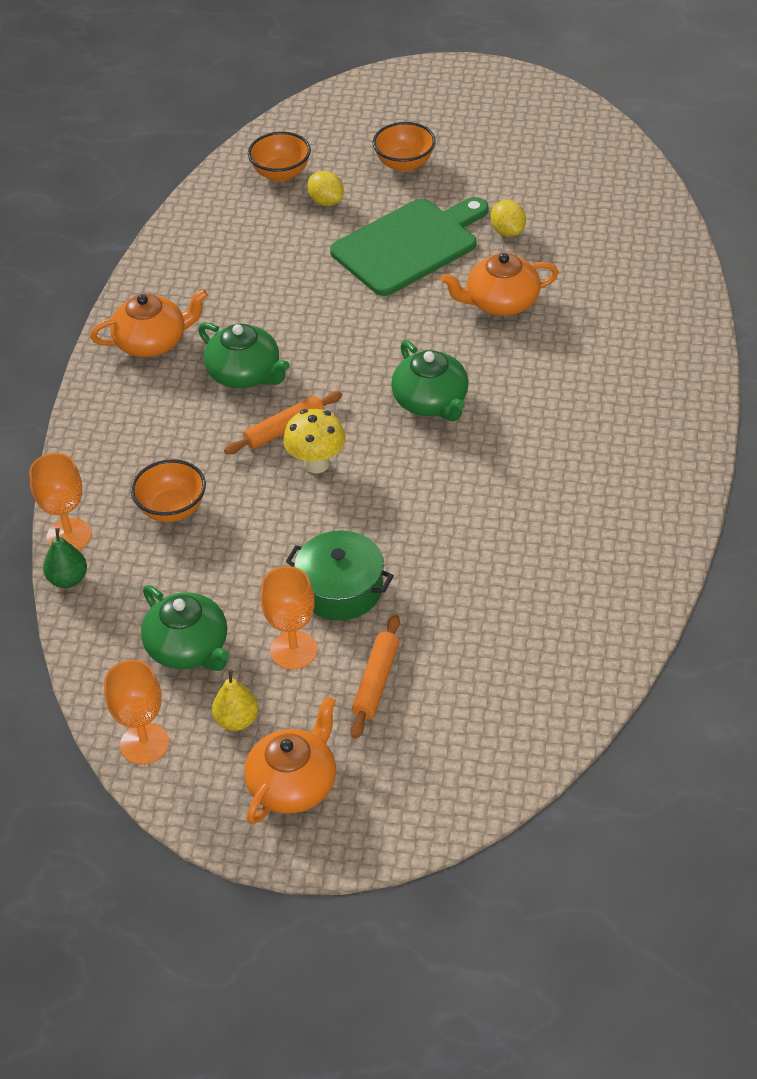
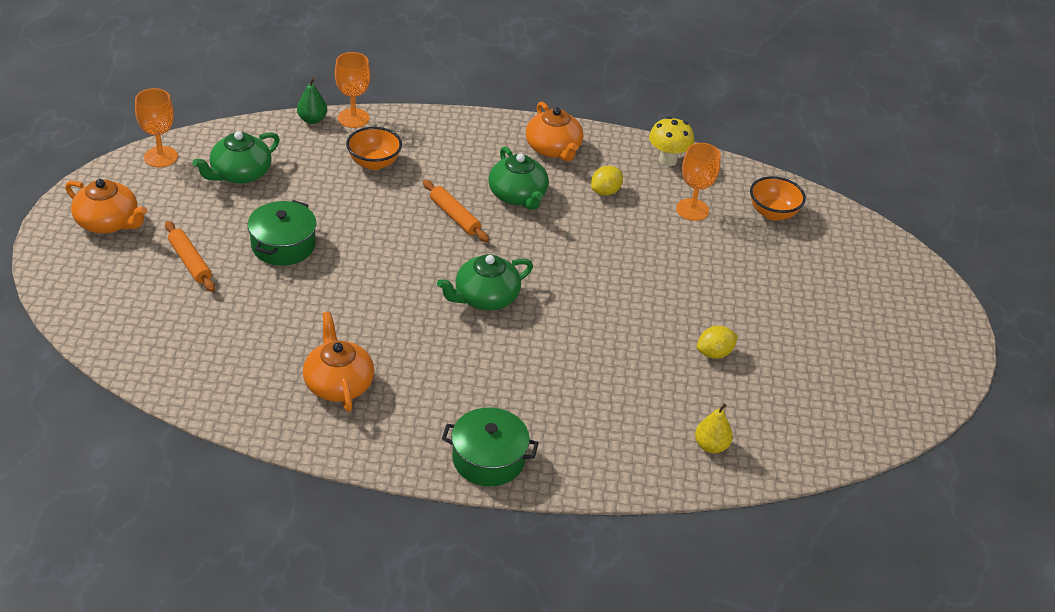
camera: 80 degrees right, 5 degrees down
green teapot [198,322,290,388] -> green teapot turned 60 degrees counterclockwise [489,146,549,210]
yellow pear [212,669,259,731] -> yellow pear moved to [695,403,733,453]
orange goblet [260,566,318,669] -> orange goblet moved to [676,143,721,221]
yellow mushroom [283,409,346,473] -> yellow mushroom moved to [649,117,694,166]
yellow lemon [307,171,344,206] -> yellow lemon moved to [591,166,623,196]
green cutting board [330,197,489,296] -> none
orange rolling pin [351,614,400,739] -> orange rolling pin turned 45 degrees clockwise [165,221,215,292]
orange bowl [373,122,436,172] -> none
orange teapot [441,253,559,316] -> orange teapot moved to [303,312,374,412]
none -> green pot [442,408,539,486]

